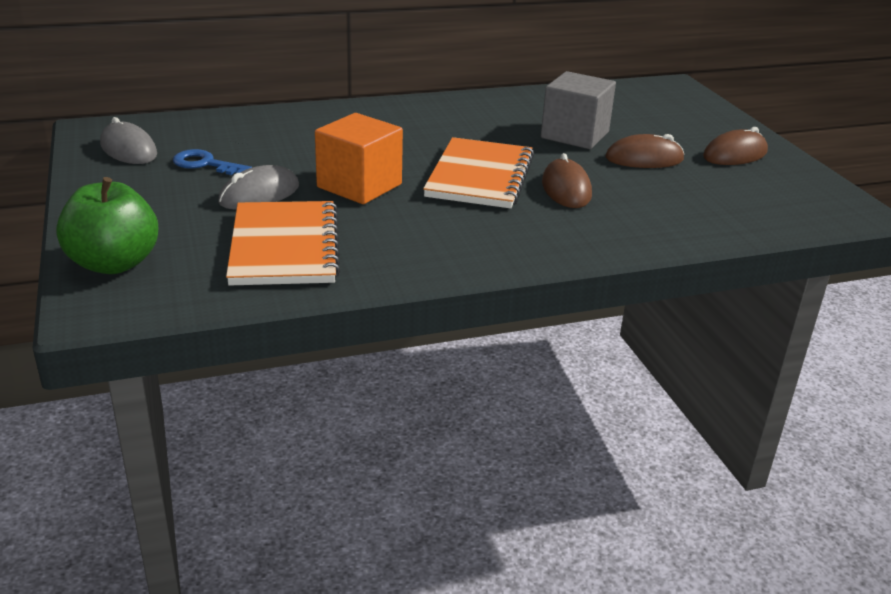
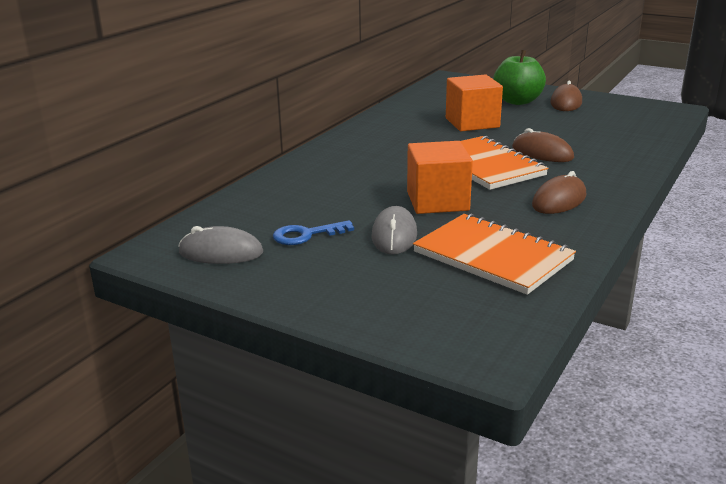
camera: 40 degrees left, 5 degrees down
green apple [56,177,158,274] -> green apple moved to [493,50,546,105]
grey cube [541,71,616,149] -> orange cube [446,74,503,131]
brown mouse [606,134,684,168] -> brown mouse moved to [532,171,586,214]

